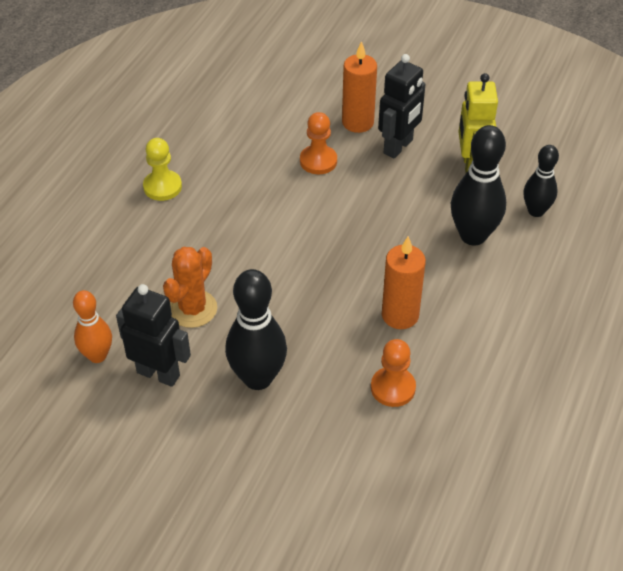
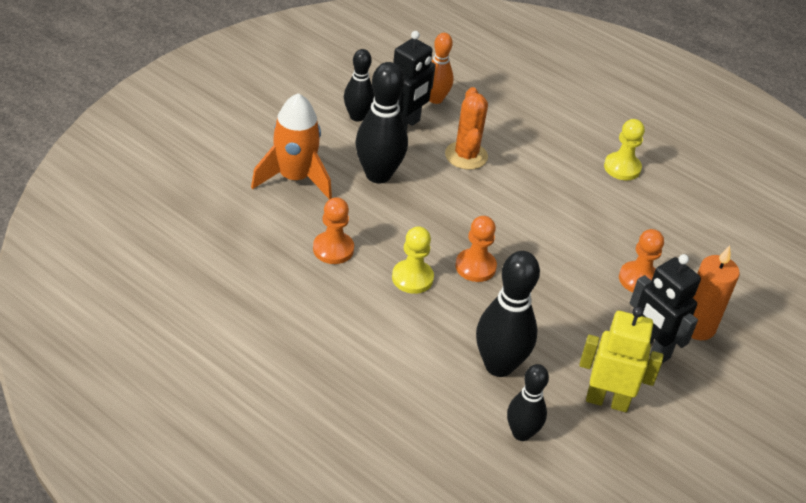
camera: 100 degrees right, 5 degrees down
orange cactus [163,247,217,328] -> orange cactus turned 45 degrees clockwise [445,87,488,170]
orange candle [382,236,426,329] -> yellow pawn [392,226,434,294]
none -> orange rocket [251,93,332,200]
none -> black bowling pin [344,49,375,121]
none -> orange pawn [455,216,497,282]

